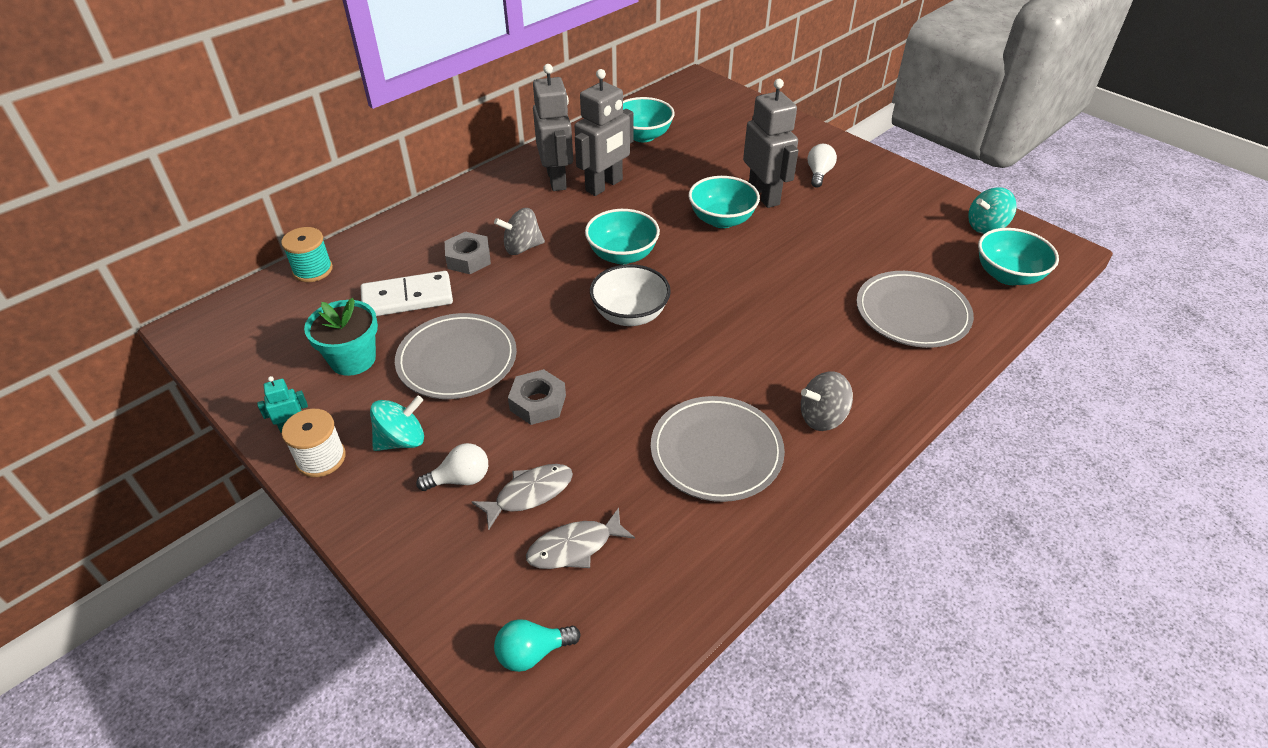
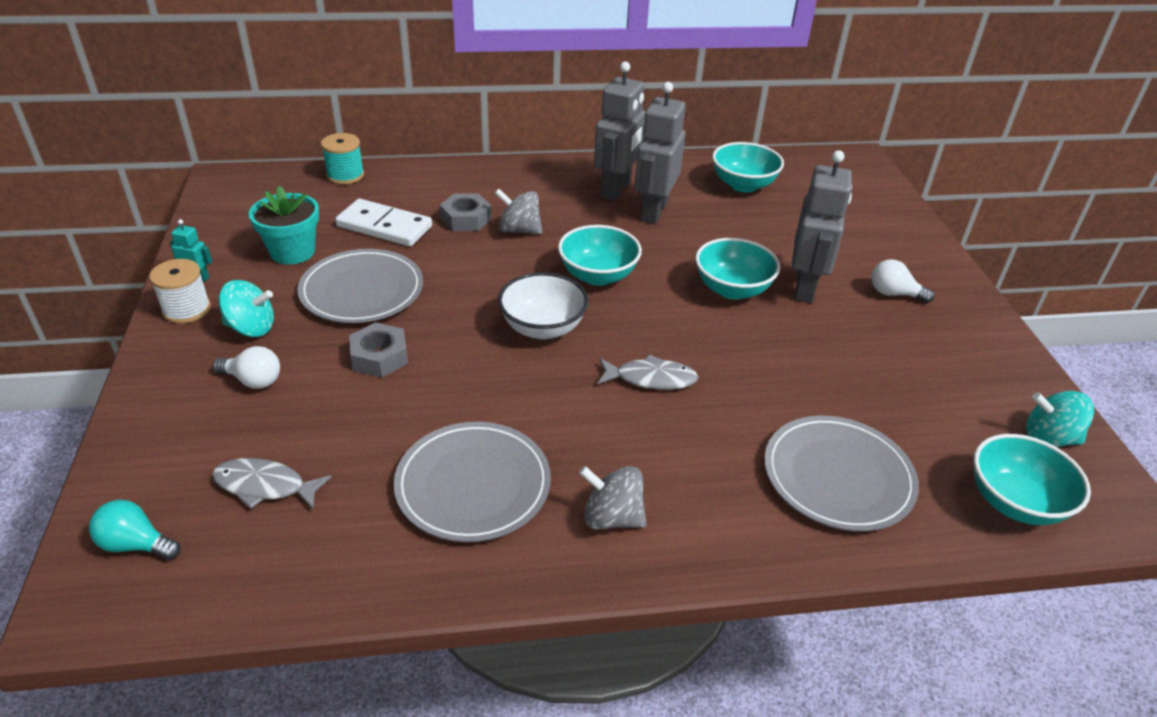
camera: 35 degrees right, 5 degrees down
grey fish [472,464,573,530] -> grey fish moved to [598,355,699,390]
grey robot [575,69,633,196] -> grey robot turned 120 degrees clockwise [635,82,686,224]
white light bulb [808,144,837,188] -> white light bulb turned 120 degrees counterclockwise [871,259,934,303]

